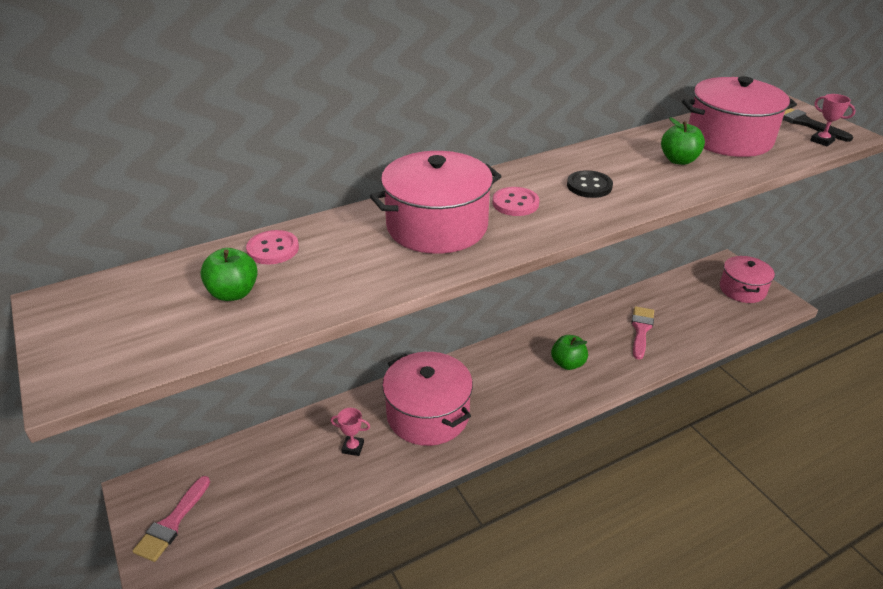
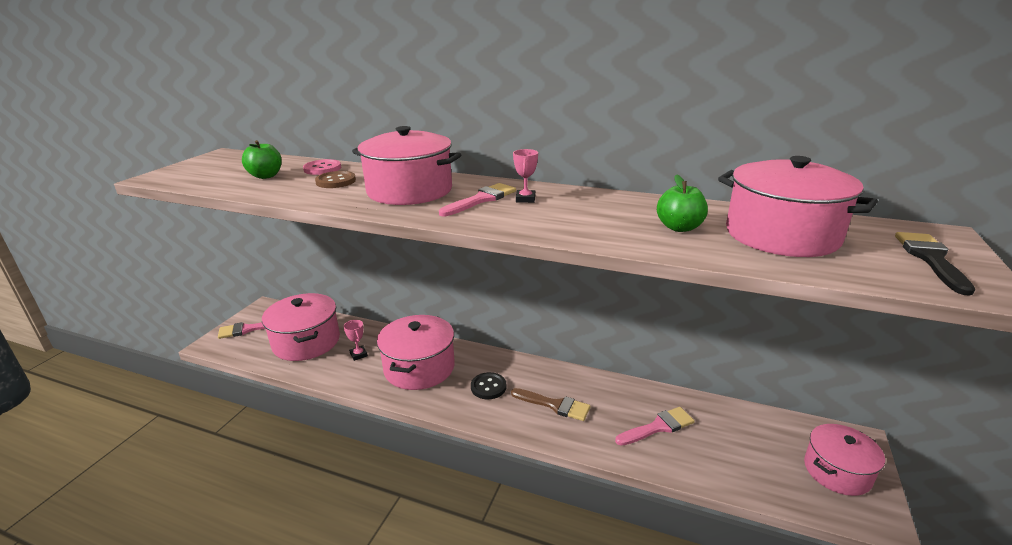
camera: 50 degrees right, 10 degrees down
pink button [493,187,539,216] -> pink brush [439,183,516,216]
green apple [551,335,588,370] -> brown brush [511,388,590,421]
black button [567,170,613,198] -> black button moved to [471,372,507,399]
pink trophy [810,94,856,146] -> pink trophy moved to [513,149,538,203]
none -> pink pot [262,293,340,361]
none -> brown button [315,171,356,188]

